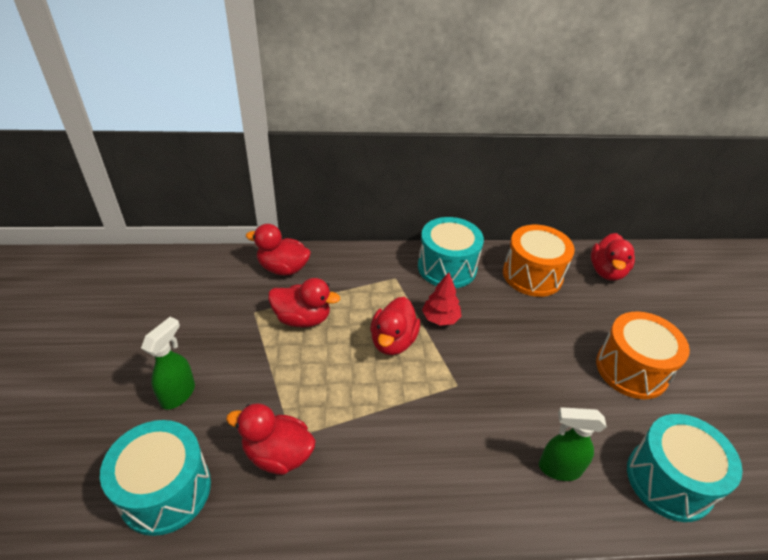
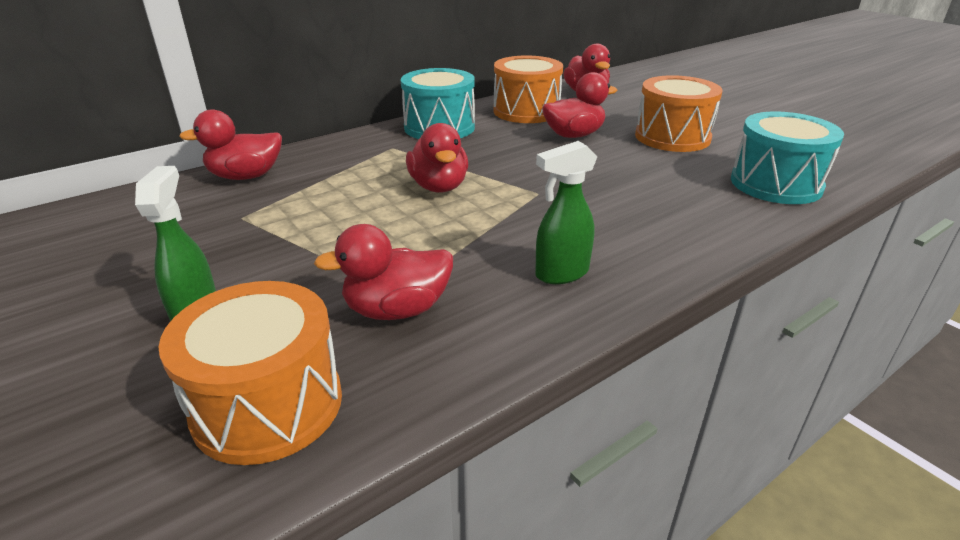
camera: 30 degrees left, 10 degrees down
turquoise drum [100,420,211,536] -> orange drum [159,281,342,465]
red duck [268,278,340,328] -> red duck moved to [542,72,617,138]
red tree [422,272,462,326] -> none
green spray bottle [539,407,607,481] -> green spray bottle moved to [535,141,597,284]

